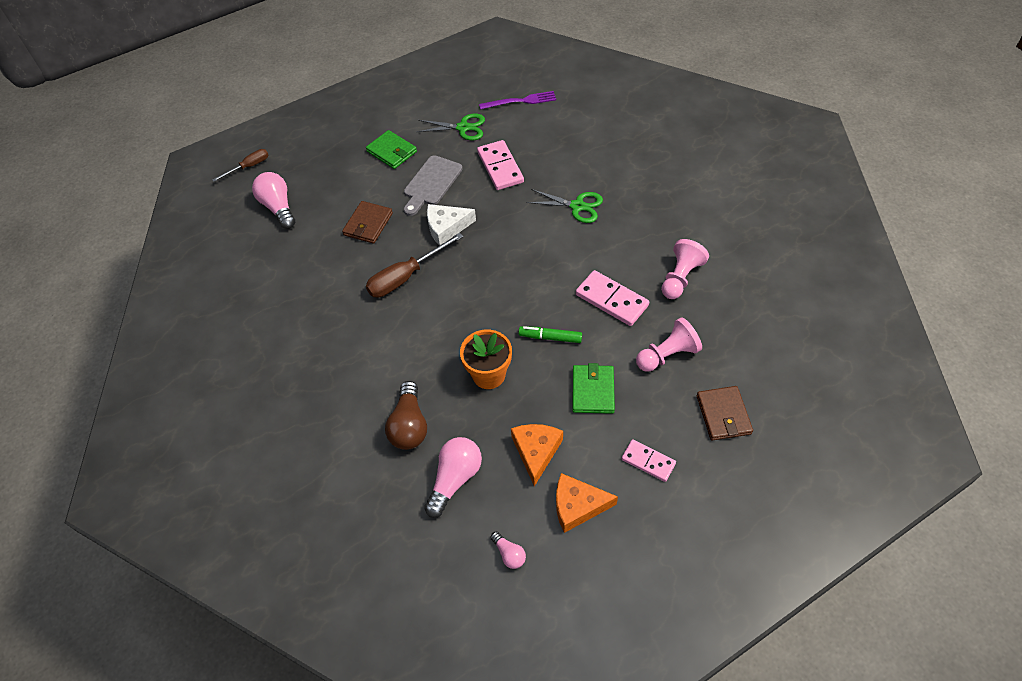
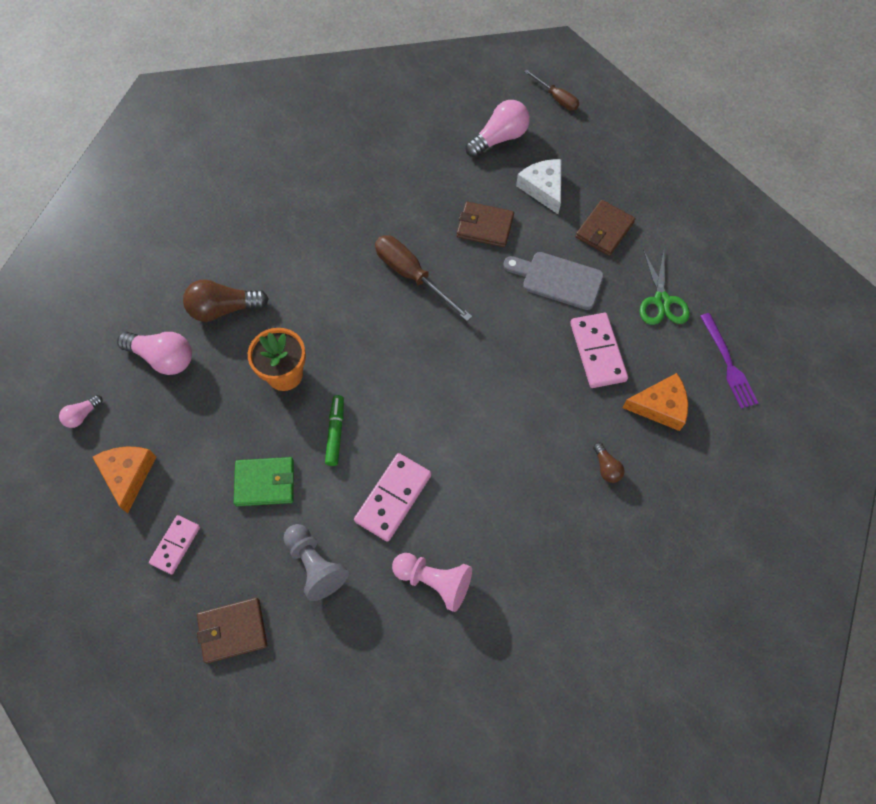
camera: 80 degrees right, 10 degrees up
green wallet [366,130,417,169] -> brown wallet [575,200,635,256]
white cheese [427,204,476,246] -> white cheese moved to [516,159,561,214]
pink domino [477,140,524,190] -> pink domino turned 75 degrees counterclockwise [570,313,628,388]
orange cheese [511,424,563,486] -> orange cheese moved to [622,373,688,431]
green scissors [526,189,603,223] -> none
pink pawn [636,317,702,372] -> grey pawn [283,524,349,601]
none -> brown light bulb [593,442,625,483]

